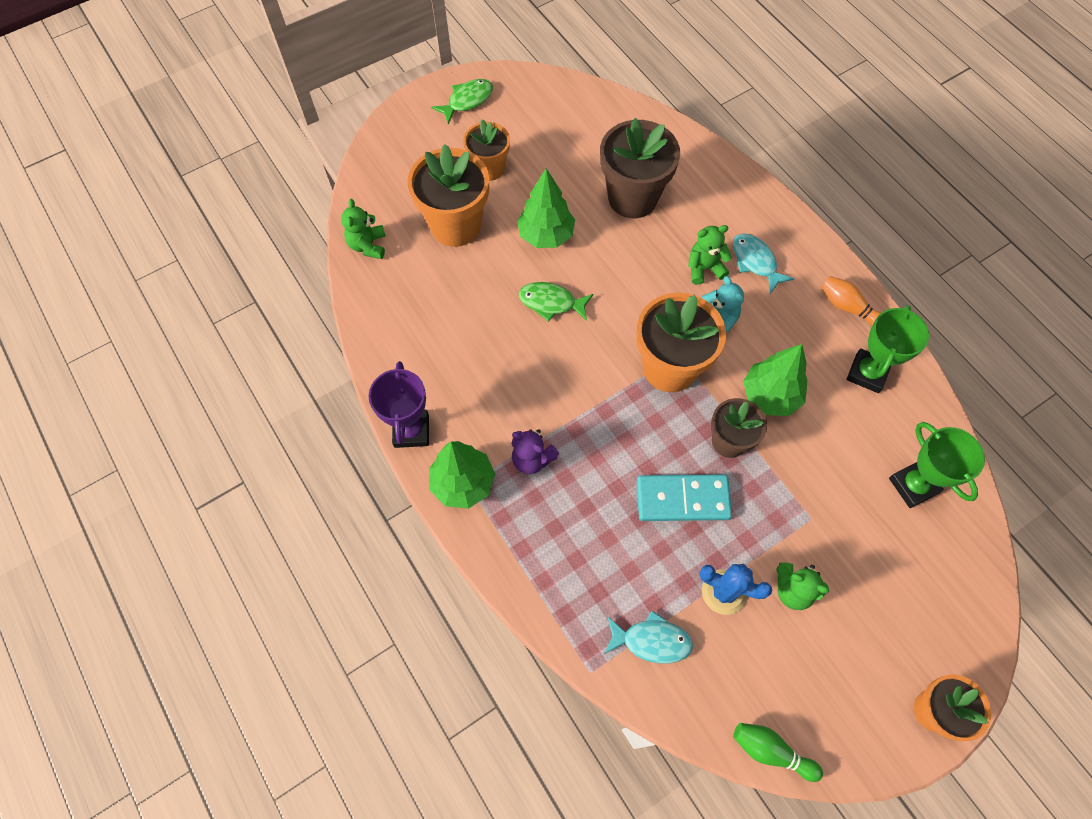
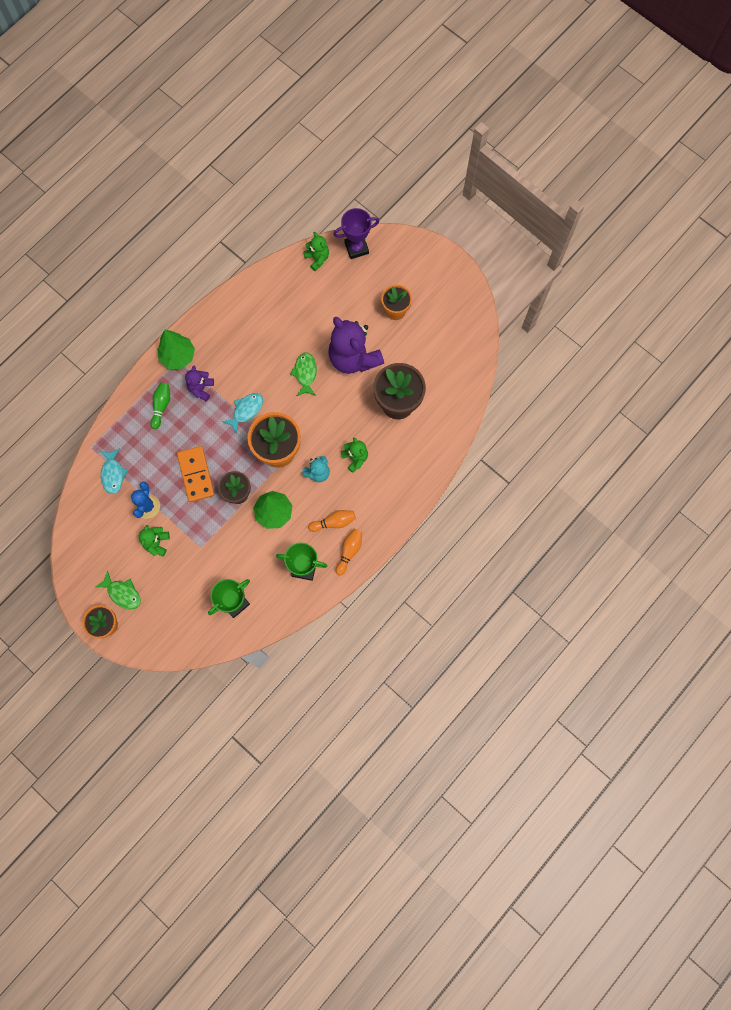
camera: 75 degrees right, 10 degrees up
green teddy bear [341,199,386,259] -> green teddy bear turned 75 degrees clockwise [303,232,329,271]
purple trophy [369,361,429,448] -> purple trophy moved to [333,208,379,259]
orange flower pot [408,144,489,247] -> none
green fish [431,79,493,125] -> green fish moved to [95,570,141,610]
green tree [517,168,575,248] -> purple teddy bear [328,317,384,374]
turquoise domino [637,474,732,521] -> orange domino [177,446,215,502]
turquoise fish [733,234,794,294] -> turquoise fish moved to [222,393,263,434]
green bowling pin [733,723,823,782] -> green bowling pin moved to [150,382,170,429]
none -> orange bowling pin [308,510,356,532]

